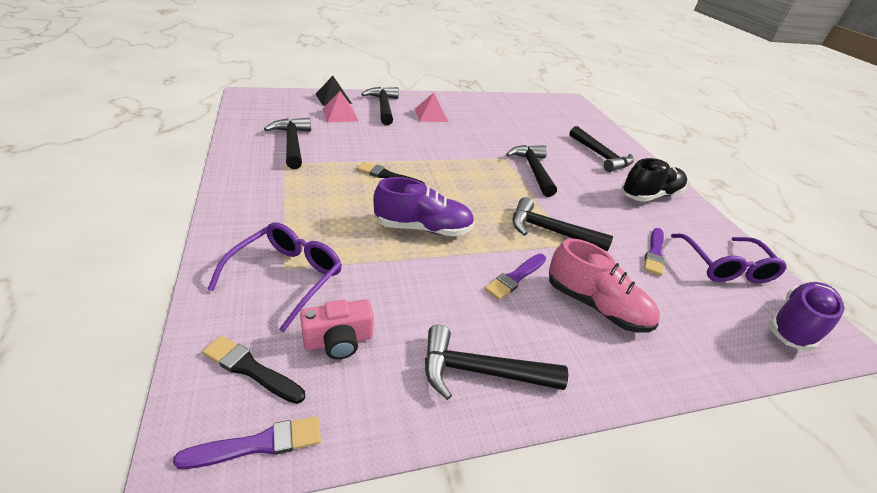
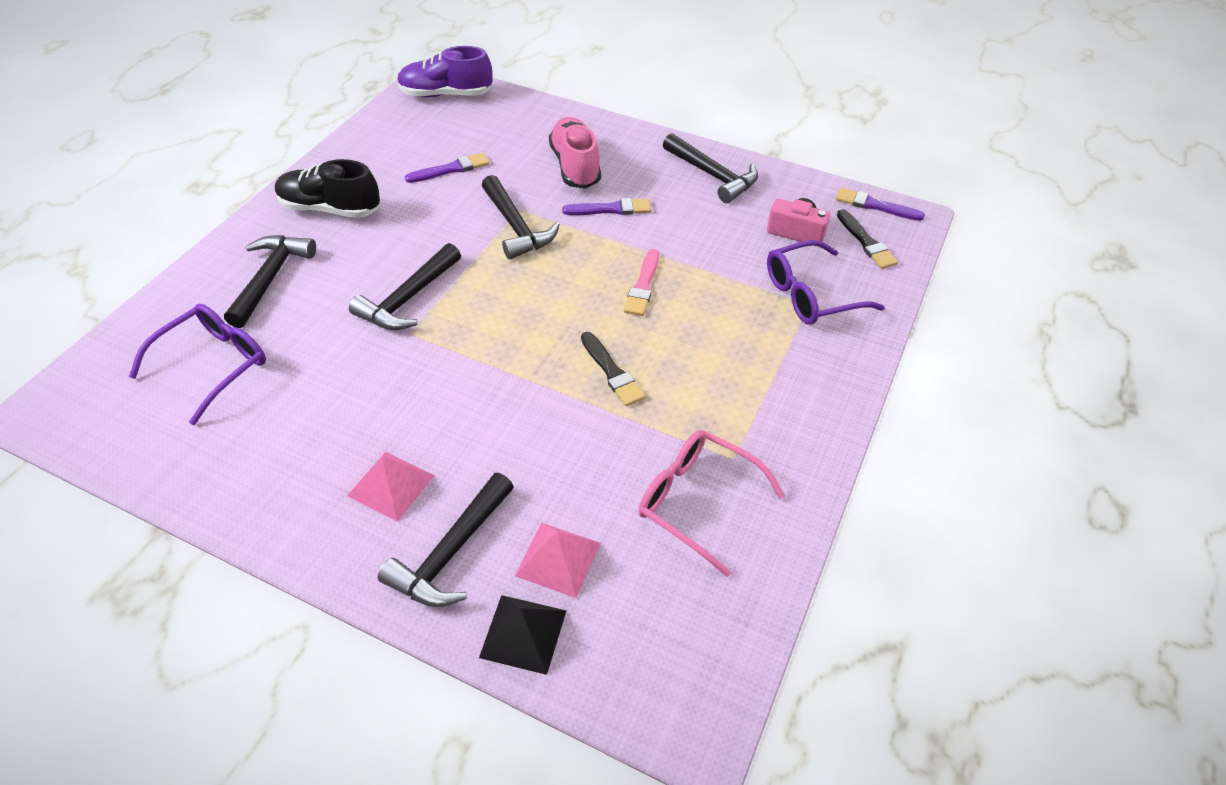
camera: 135 degrees left, 10 degrees up
black hammer [264,118,311,169] -> pink glasses [639,430,785,577]
purple shoe [373,177,475,236] -> pink brush [624,249,659,316]
purple glasses [671,234,787,283] -> purple glasses moved to [129,304,266,425]

